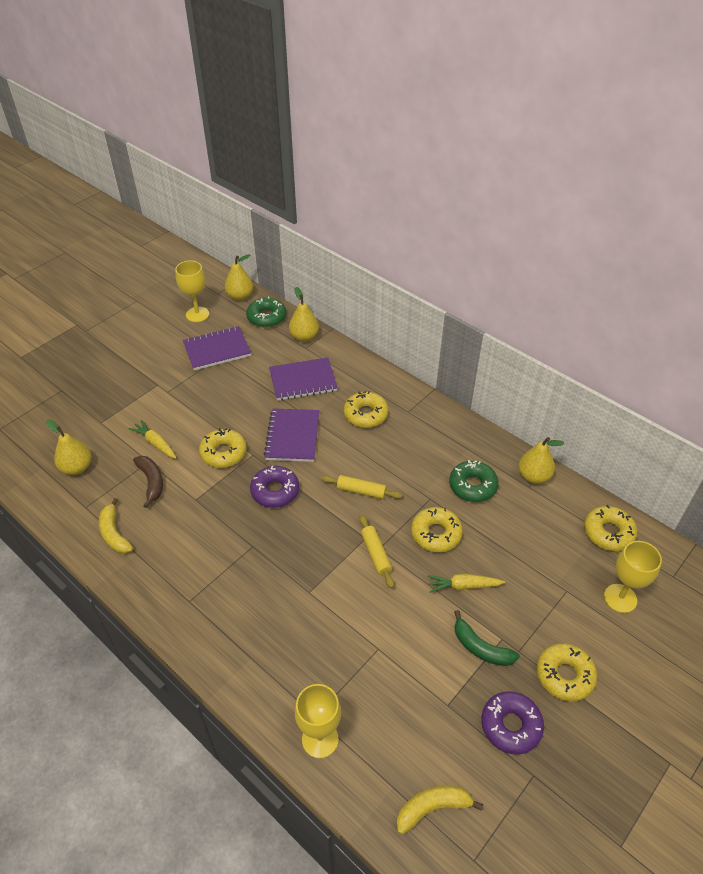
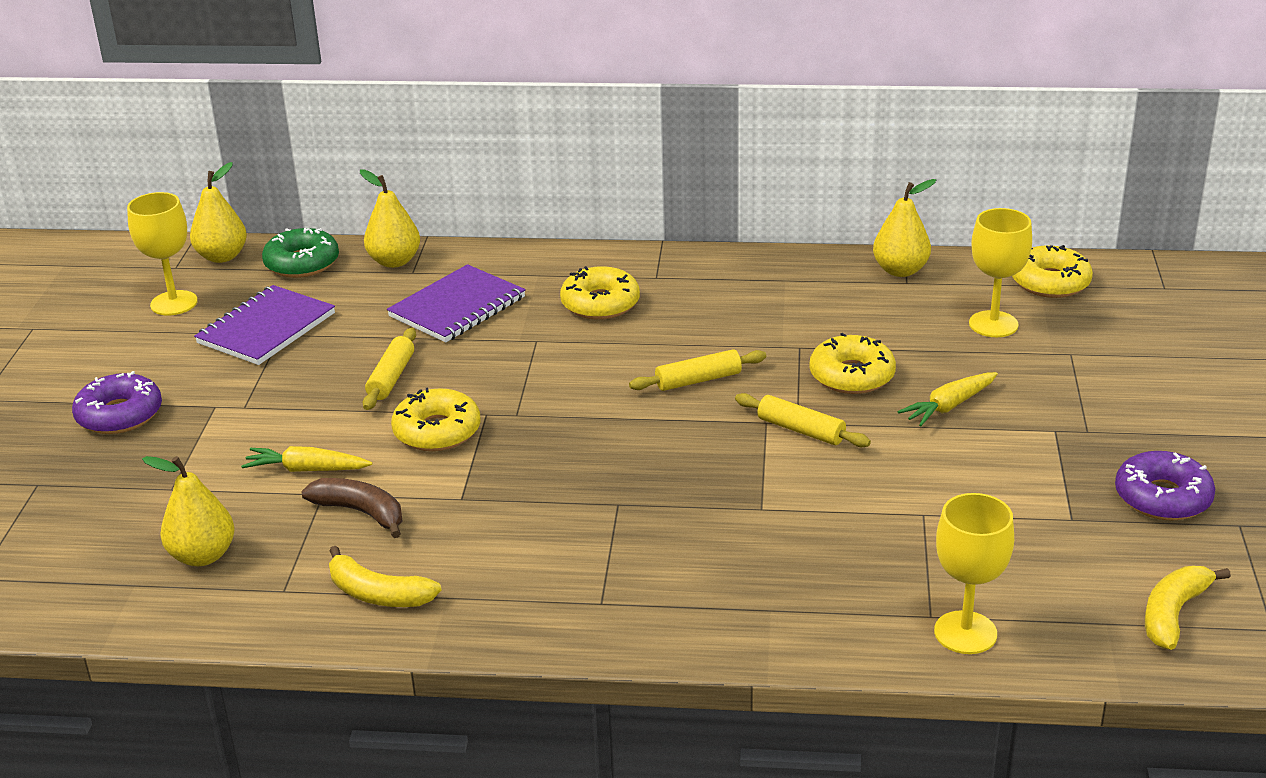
camera: 35 degrees left, 15 degrees down
purple donut [250,466,299,508] -> purple donut moved to [72,371,162,434]
purple notebook [264,408,319,462] -> none
green donut [449,460,499,502] -> none
green banana [454,610,520,666] -> none
yellow donut [537,643,597,701] -> none
yellow goblet [604,541,662,613] -> yellow goblet moved to [969,208,1032,337]
none -> yellow rolling pin [363,328,416,410]

